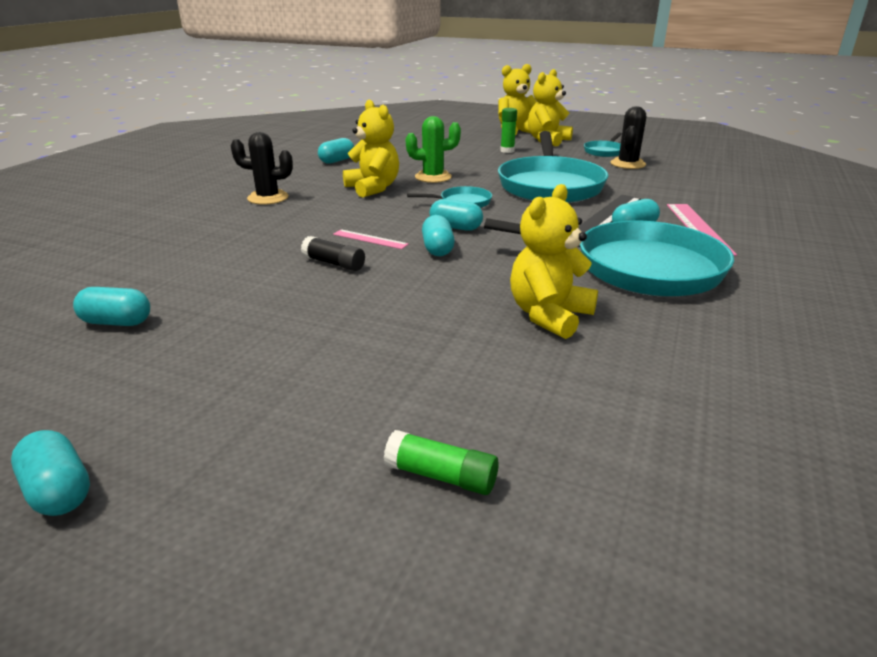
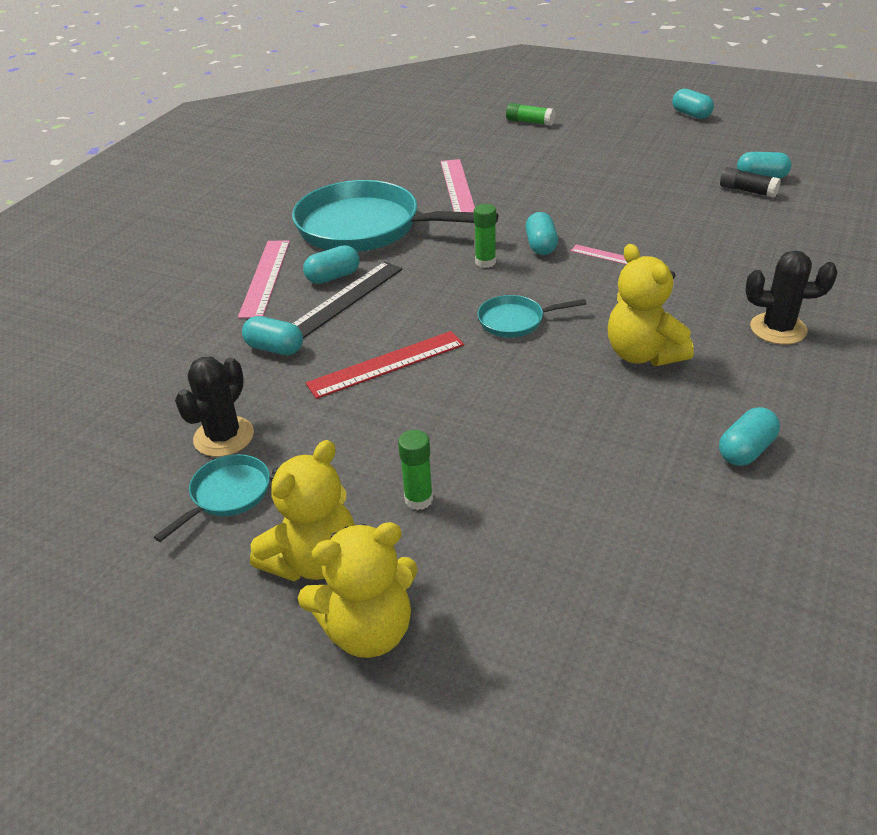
camera: 175 degrees left, 10 degrees up
black glue stick [301,236,365,271] -> black glue stick moved to [720,167,781,198]
green cactus [406,116,461,183] -> none
turquoise capsule [430,199,483,231] -> turquoise capsule moved to [242,316,303,355]
turquoise pan [498,131,608,203] -> red ruler [306,331,464,399]
yellow teddy bear [510,184,598,339] -> pink ruler [441,159,475,212]
none -> green glue stick [474,204,496,268]

